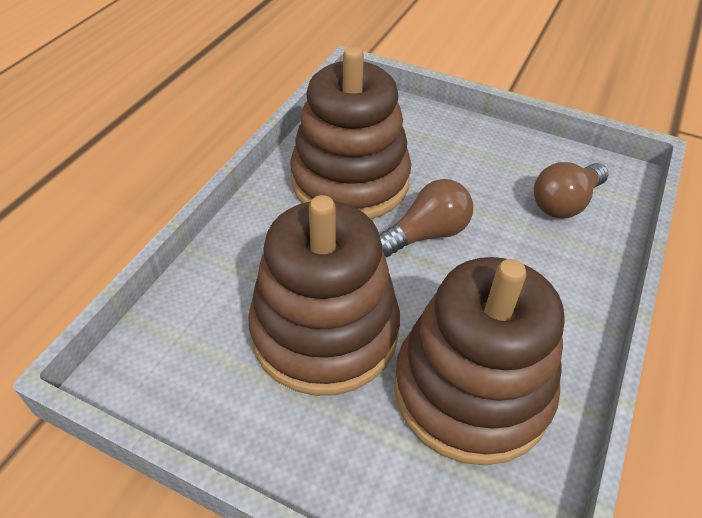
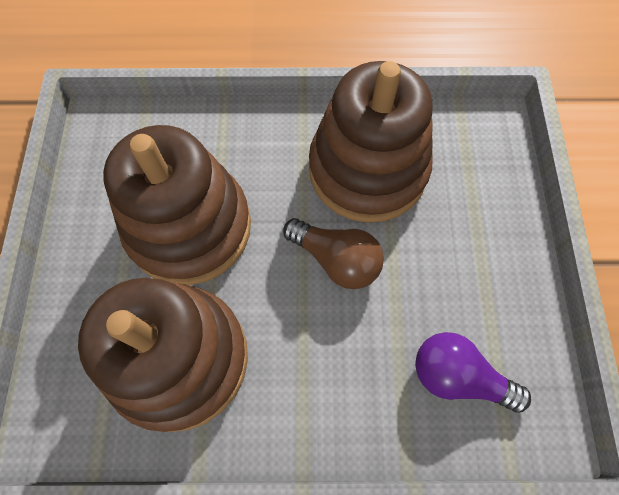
camera: 65 degrees right, 20 degrees up
brown light bulb [534,162,608,219] -> purple light bulb [415,332,531,413]

